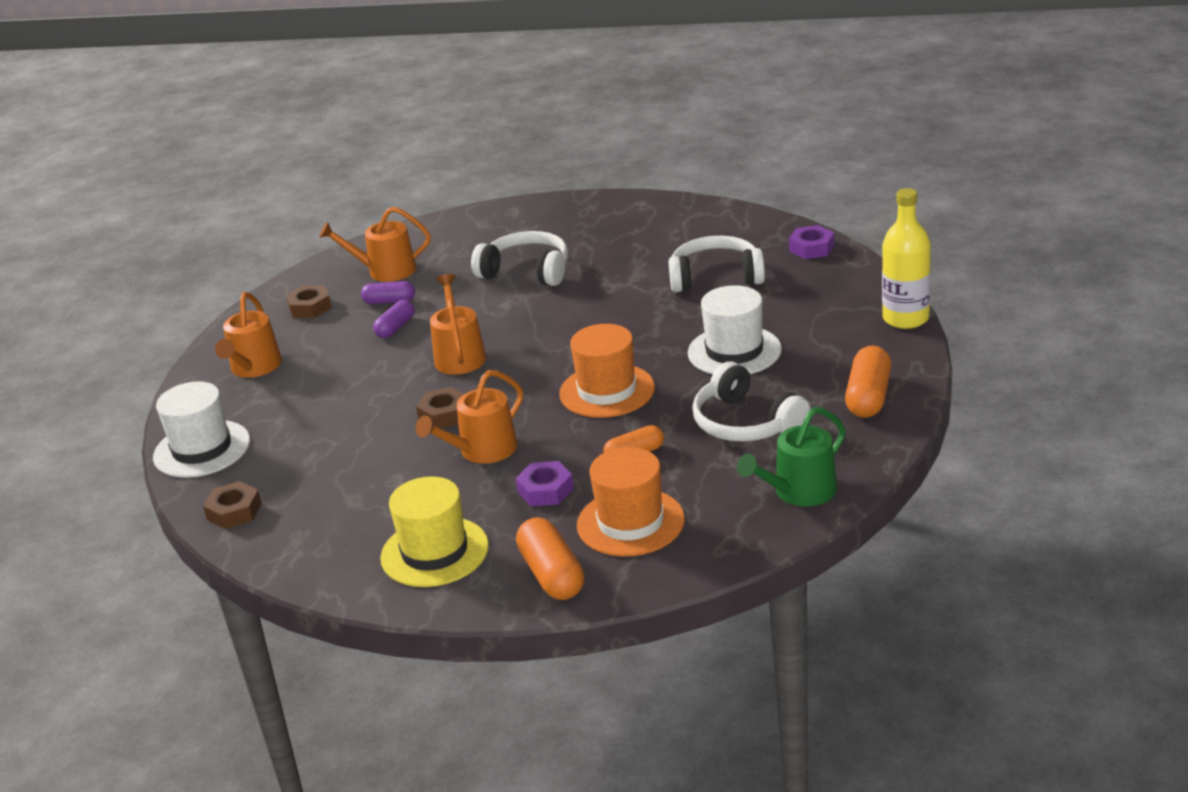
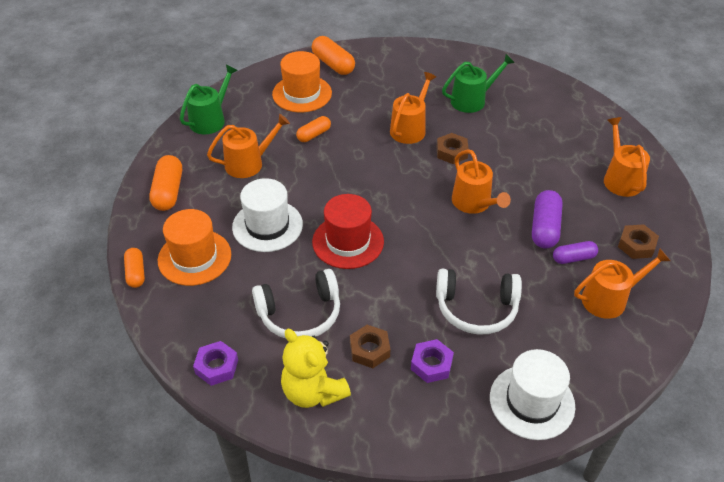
camera: 160 degrees right, 15 degrees up
white hat [153,381,250,478] -> white hat moved to [490,349,575,440]
brown nut [203,481,262,529] -> brown nut moved to [350,325,391,368]
purple capsule [373,300,415,338] -> purple capsule [532,190,563,249], size x1.57
yellow hat [380,476,489,587] -> none
purple nut [516,461,574,506] -> purple nut moved to [411,339,454,383]
orange hat [559,324,655,418] -> orange hat moved to [158,209,231,286]
white headphones [692,361,811,442] -> orange watering can [207,114,290,178]
yellow bottle [882,188,931,329] -> orange capsule [124,248,145,288]
none -> yellow teddy bear [281,329,351,408]
none -> red hat [312,194,384,269]
none -> green watering can [442,54,515,113]

